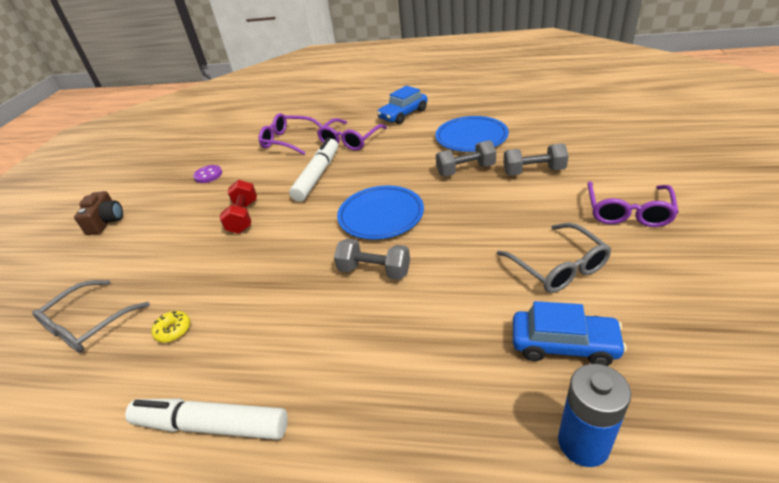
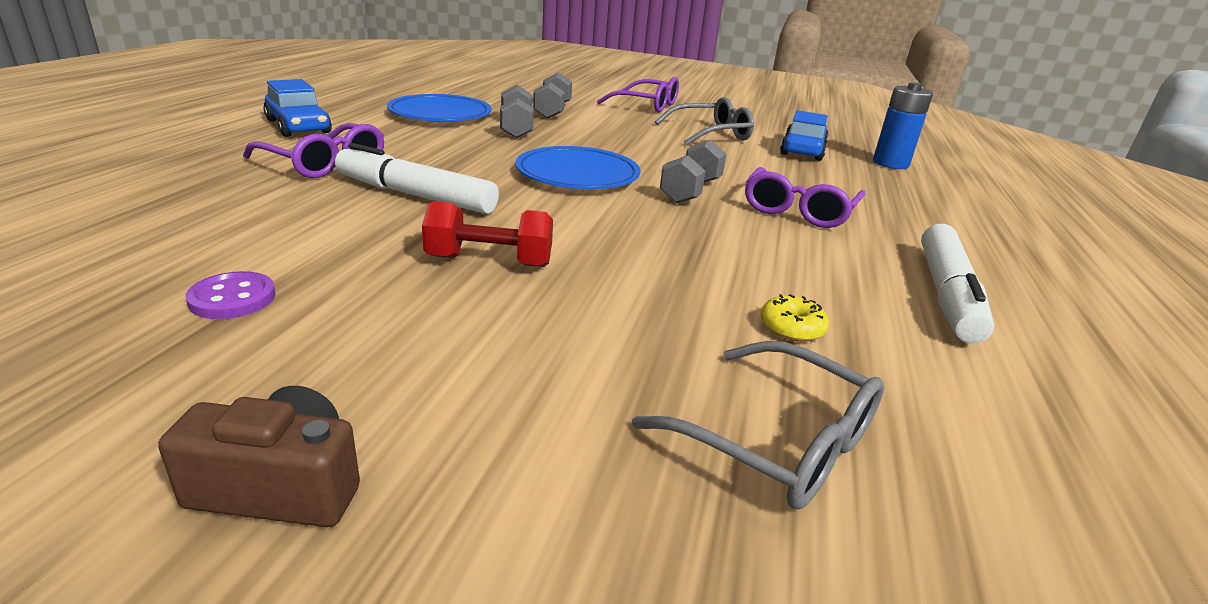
camera: 90 degrees left, 10 degrees down
purple glasses [259,113,323,155] -> purple glasses moved to [745,167,866,228]

